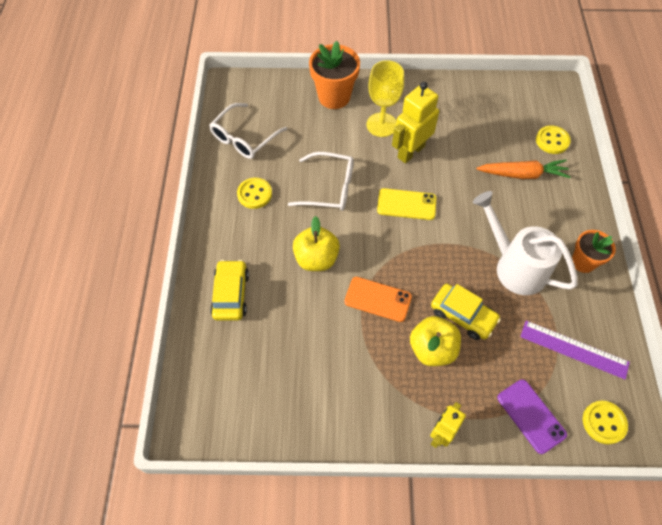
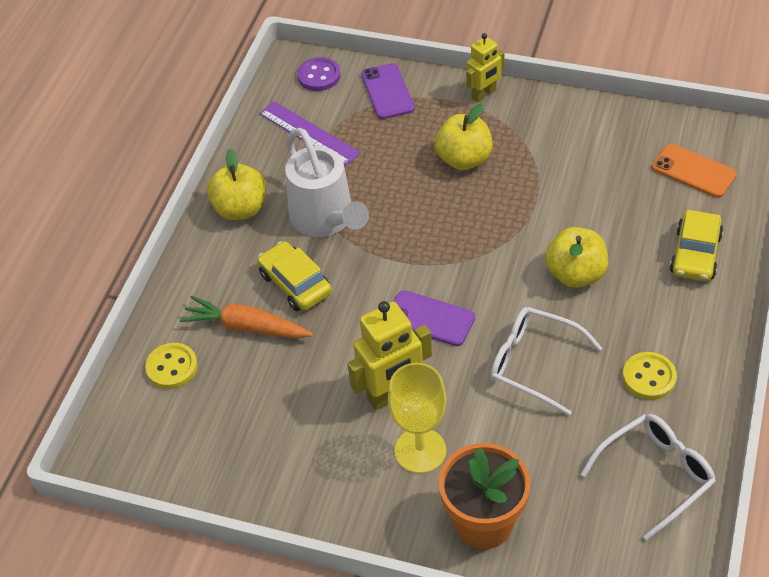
camera: 160 degrees left, 10 degrees down
orange phone [344,277,412,322] -> orange phone moved to [652,144,737,198]
yellow phone [377,188,436,220] -> purple phone [394,290,475,346]
yellow car [431,284,501,340] -> yellow car moved to [257,241,332,311]
orange flower pot [572,230,616,273] -> yellow apple [207,149,266,220]
yellow button [583,401,628,445] -> purple button [297,57,341,91]

